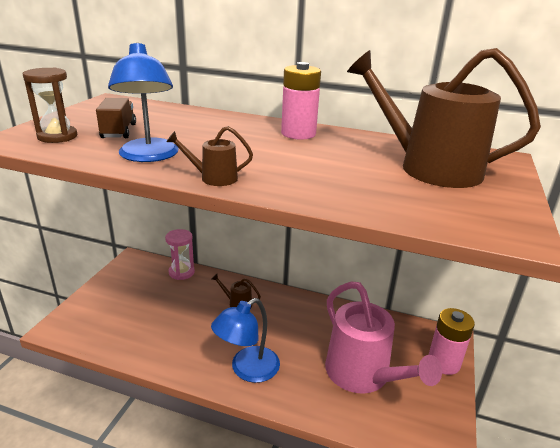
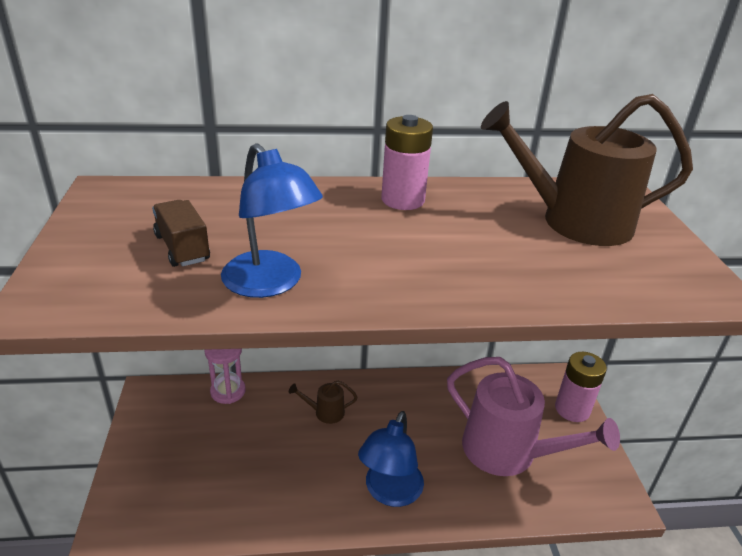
camera: 25 degrees left, 5 degrees up
brown hourglass [23,68,77,143] -> none
brown watering can [166,126,253,186] -> none

